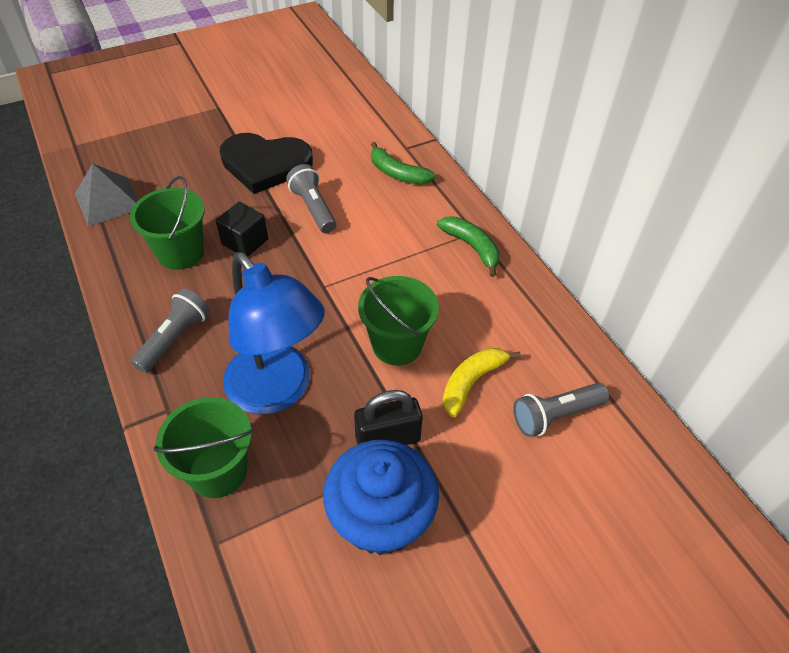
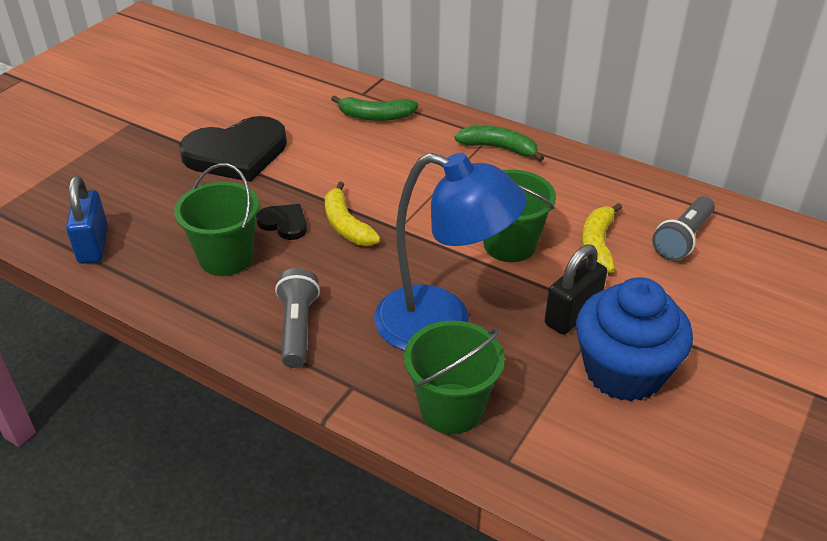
camera: 30 degrees left, 10 degrees down
grey pyramid [75,163,138,226] -> blue padlock [66,176,108,264]
black cube [216,202,268,256] -> black heart [256,204,307,240]
grey flashlight [286,164,337,233] -> none
none -> yellow banana [325,182,381,246]

